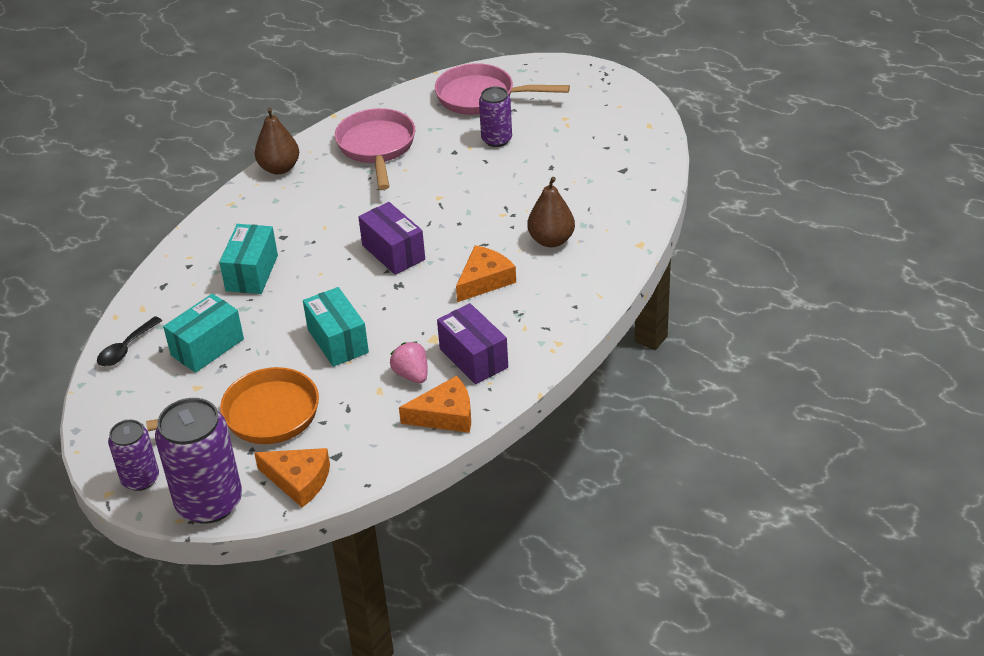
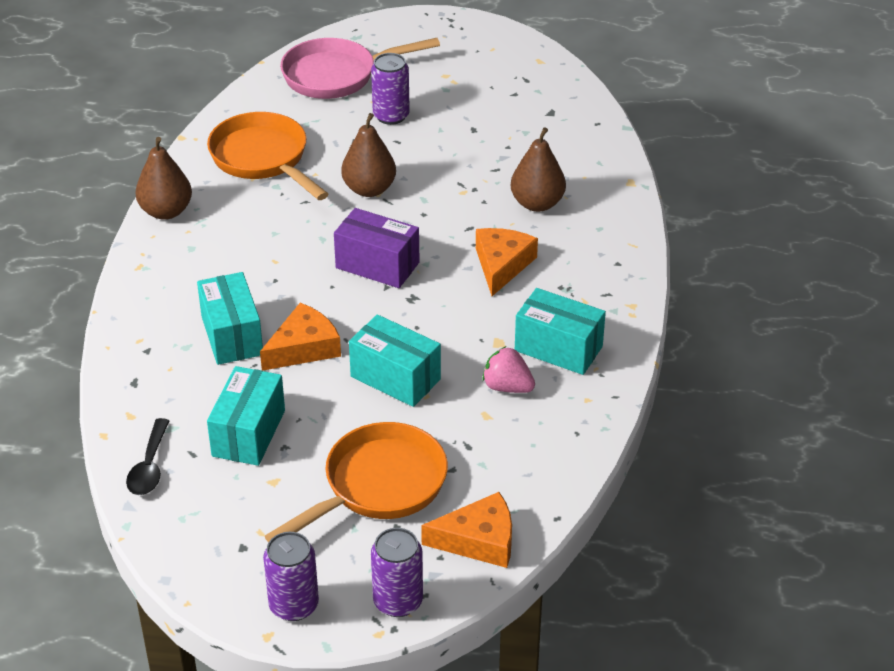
camera: 30 degrees left, 0 degrees up
purple can [155,398,242,524] -> purple can [371,528,423,617], size x0.58
pink pan [335,108,415,190] -> orange pan [207,112,329,200]
orange cheese [399,376,471,433] -> orange cheese moved to [260,303,341,371]
purple box [437,303,508,384] -> turquoise box [515,288,606,375]
none -> brown pear [341,113,396,197]

